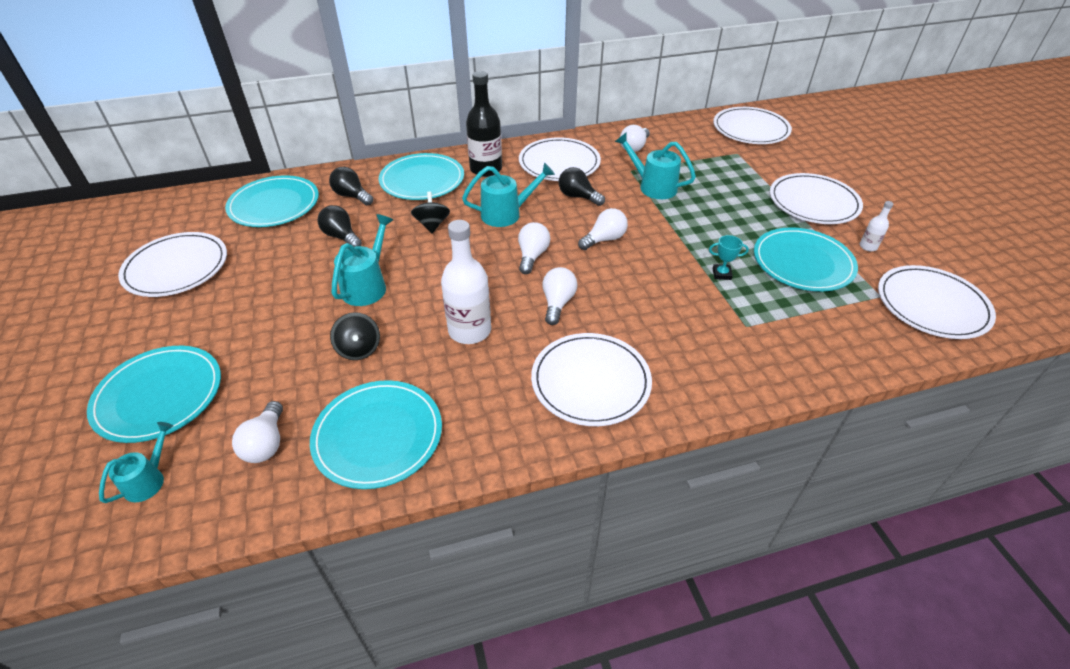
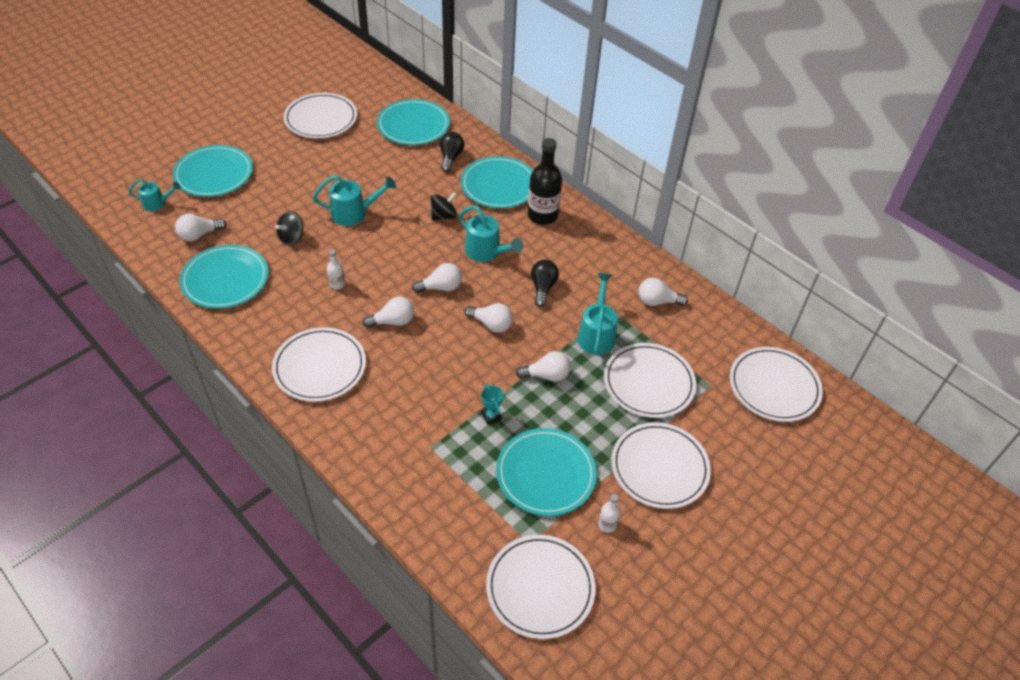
camera: 60 degrees right, 5 degrees up
black light bulb [318,205,362,247] -> none
white bottle [441,220,491,344] -> white bottle [327,250,345,289], size x0.47
white plate [519,137,601,181] -> white plate moved to [604,343,696,418]
none -> white light bulb [516,351,571,382]

